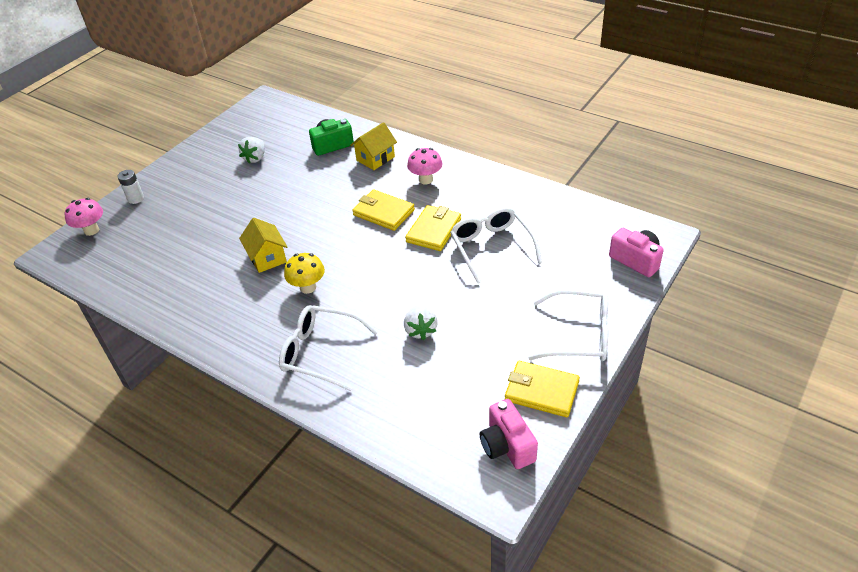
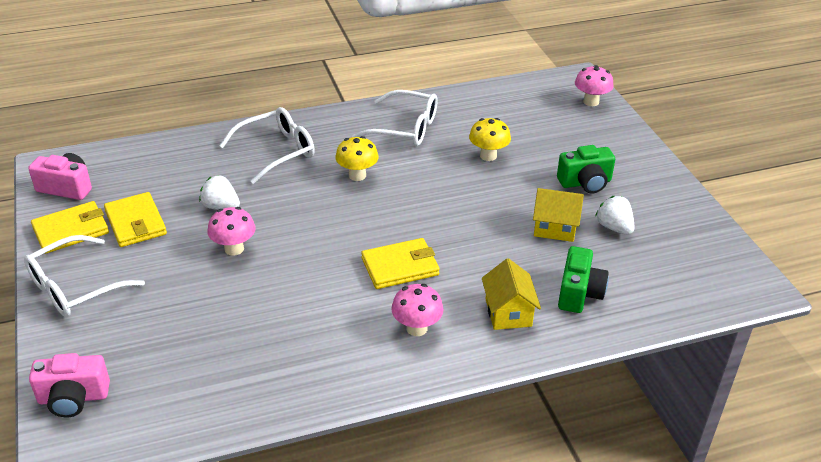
camera: 125 degrees right, 5 degrees down
white battery [118,170,144,204] -> none
yellow house [239,218,287,273] -> yellow house moved to [533,188,584,242]
yellow wallet [405,205,461,251] -> yellow wallet moved to [104,192,167,247]
white glasses [450,207,542,284] -> white glasses moved to [352,90,438,146]
none -> pink mushroom [208,207,256,256]
none -> yellow mushroom [469,118,511,161]
none -> green camera [557,145,615,193]

